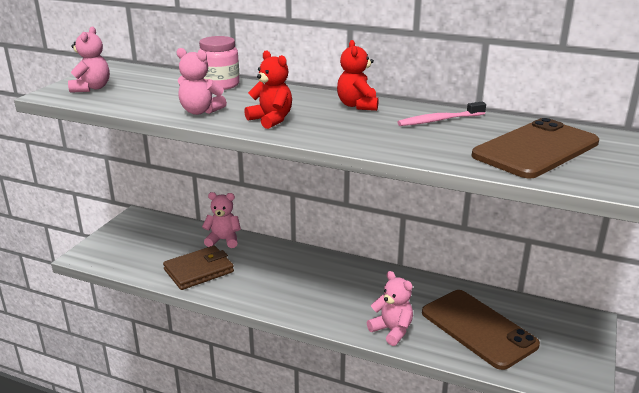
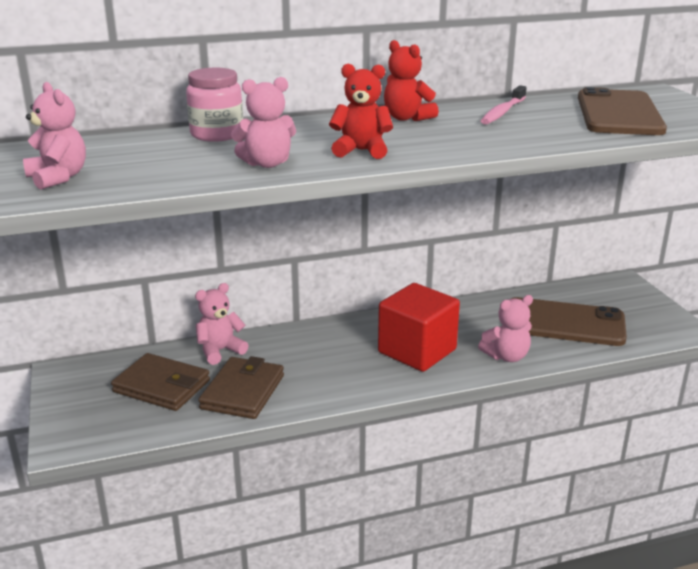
camera: 40 degrees left, 0 degrees up
pink teddy bear [367,271,413,346] -> pink teddy bear turned 150 degrees clockwise [478,295,533,362]
none -> brown wallet [111,353,210,411]
none -> red cube [378,283,460,372]

